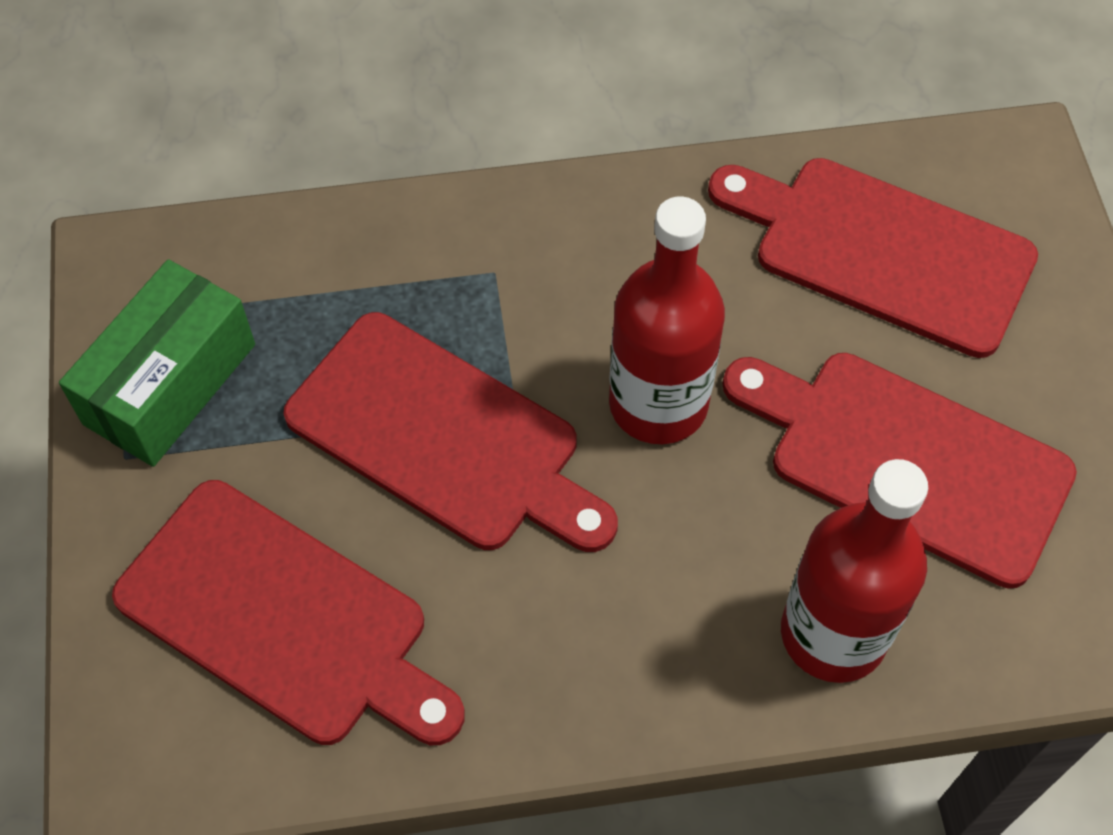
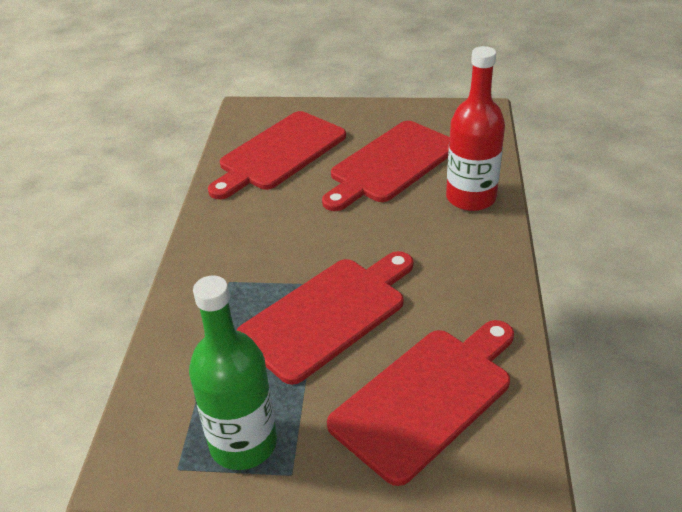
camera: 75 degrees left, 20 degrees down
green box [59,259,255,467] -> green bottle [189,275,277,470]
red bottle [609,196,725,444] -> none

